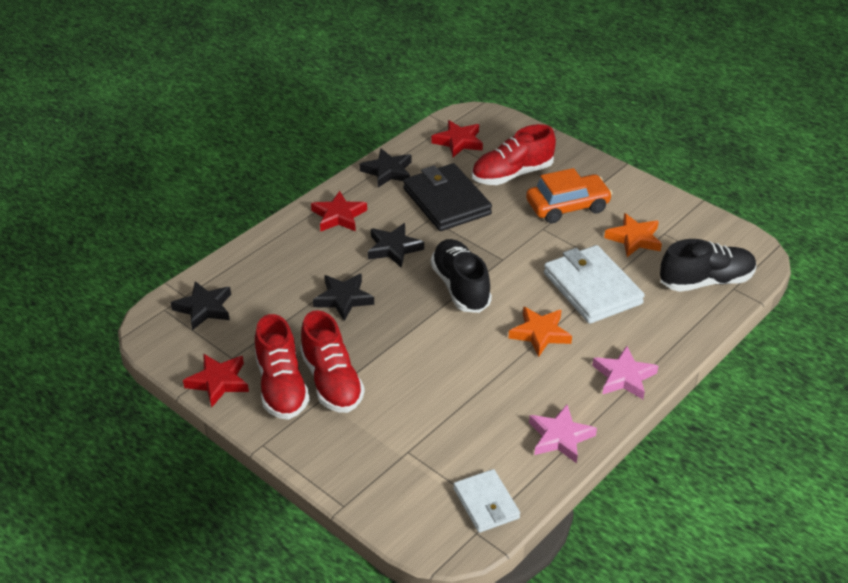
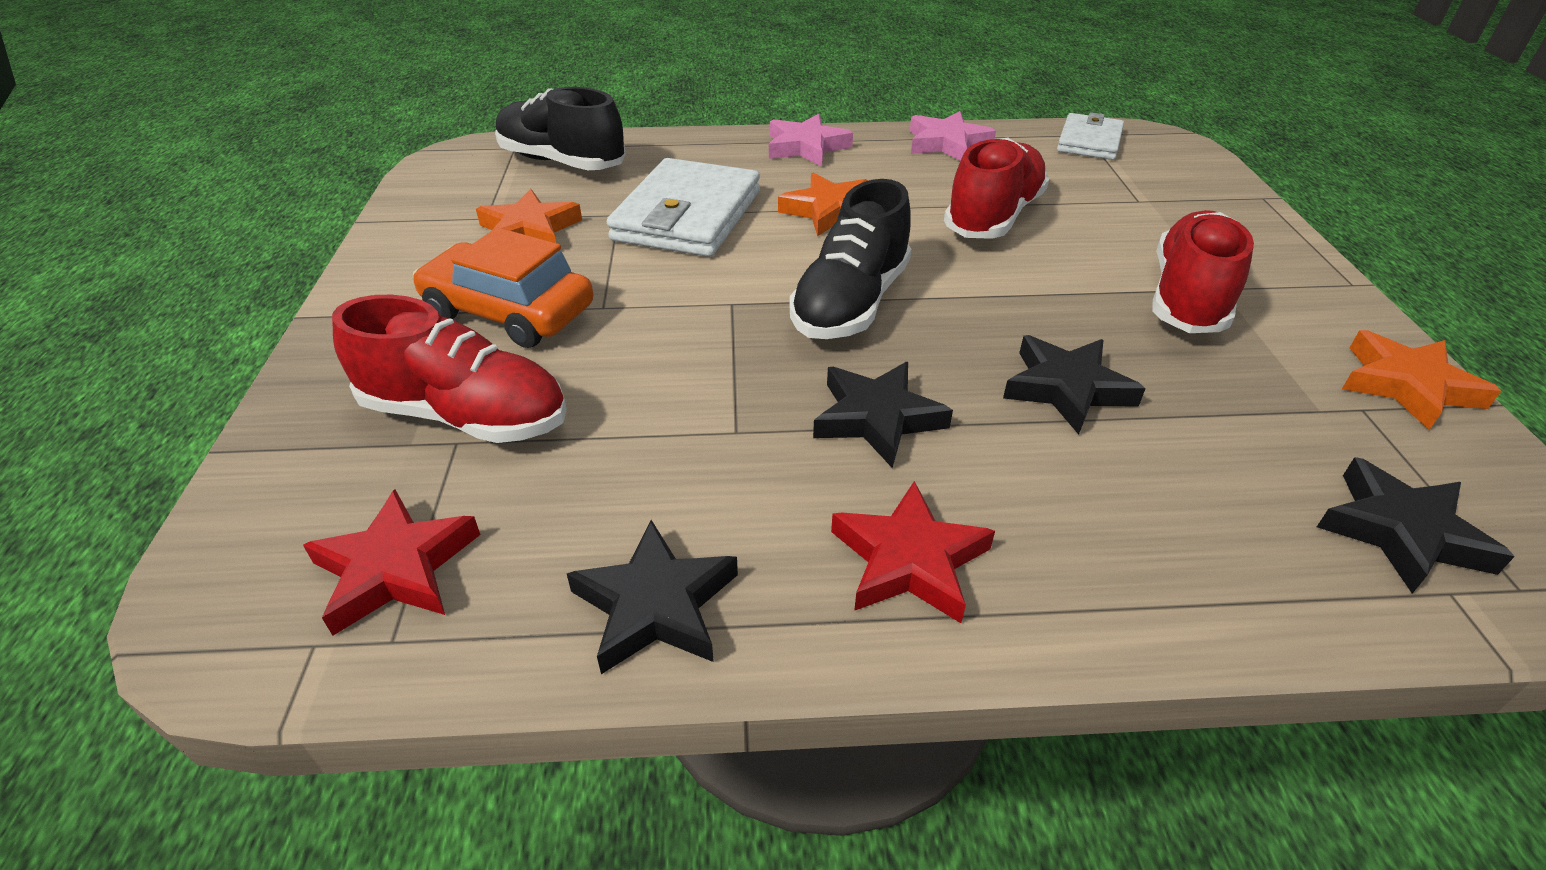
camera: 135 degrees left, 0 degrees up
red star [183,354,249,407] -> orange star [1342,330,1501,430]
red shoe [255,314,309,420] -> red shoe moved to [944,138,1049,239]
black wallet [403,163,492,231] -> none

